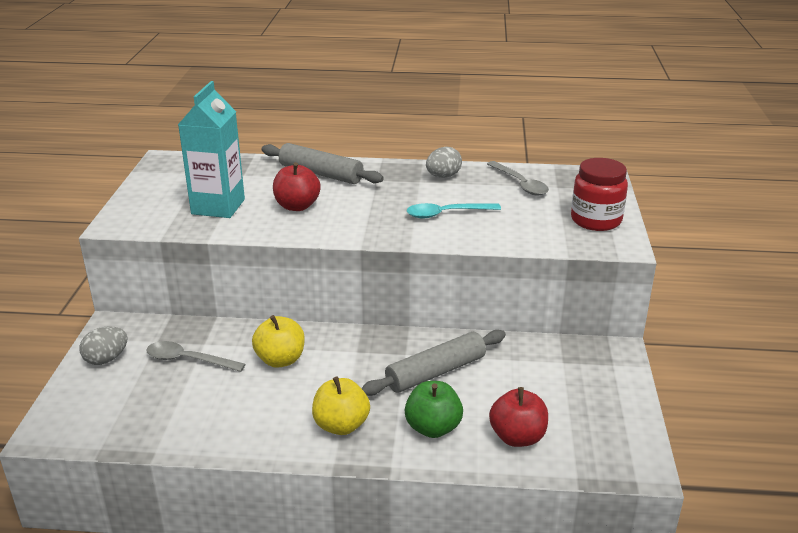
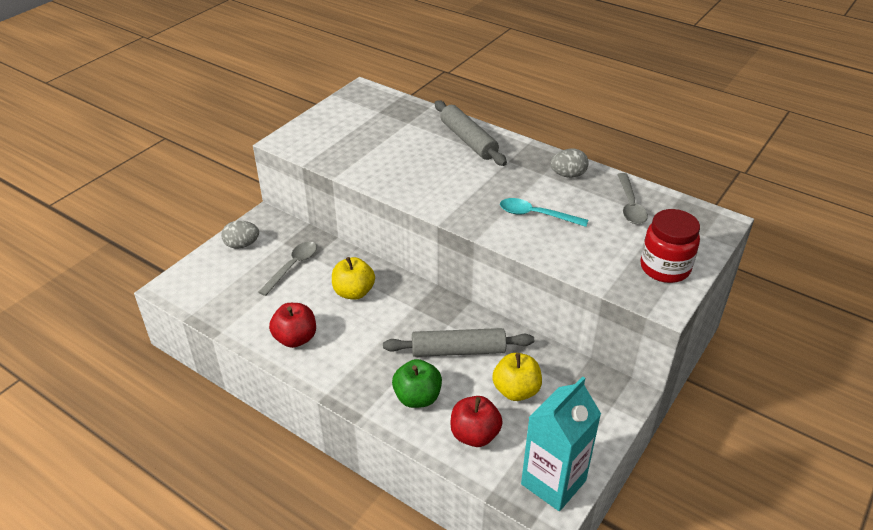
camera: 30 degrees right, 10 degrees up
grey spoon [146,341,245,372] -> grey spoon turned 75 degrees clockwise [258,242,317,296]
turquoise carton [178,81,245,218] -> turquoise carton moved to [521,376,601,511]
red apple [273,162,321,211] -> red apple moved to [269,303,316,348]
yellow apple [312,376,370,435] -> yellow apple moved to [492,353,542,401]

